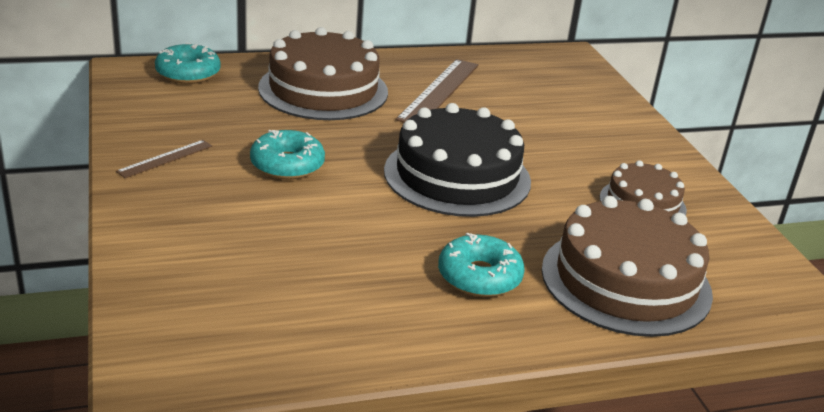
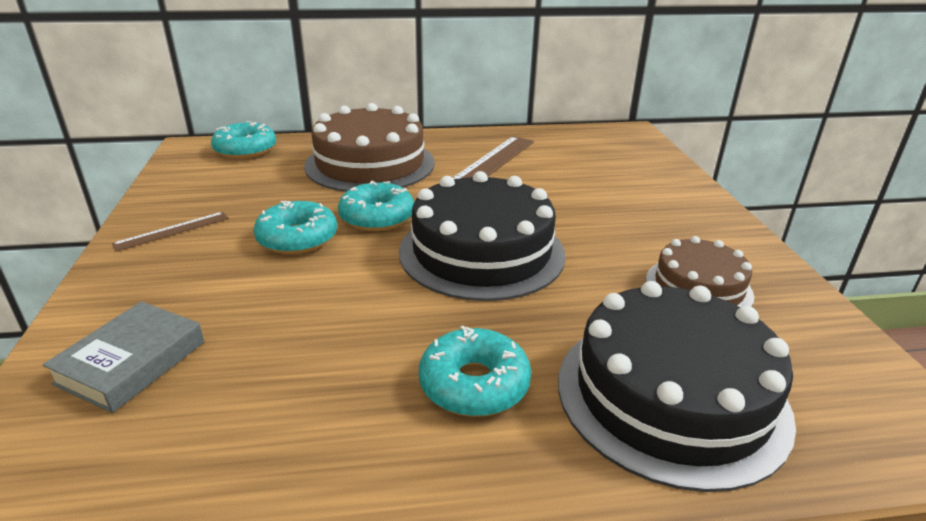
camera: 10 degrees right, 0 degrees up
brown cake [542,196,713,337] -> black cake [558,281,796,492]
none -> grey book [42,301,204,413]
none -> turquoise donut [338,181,414,231]

